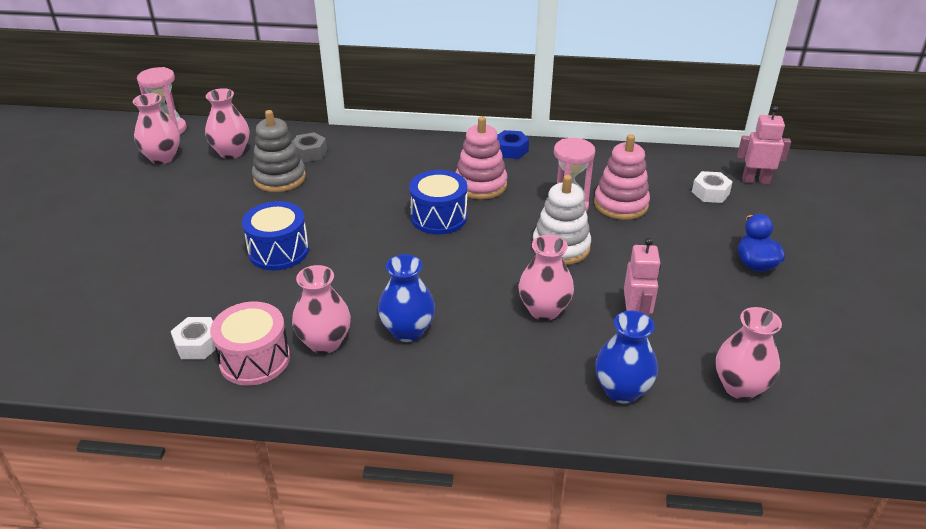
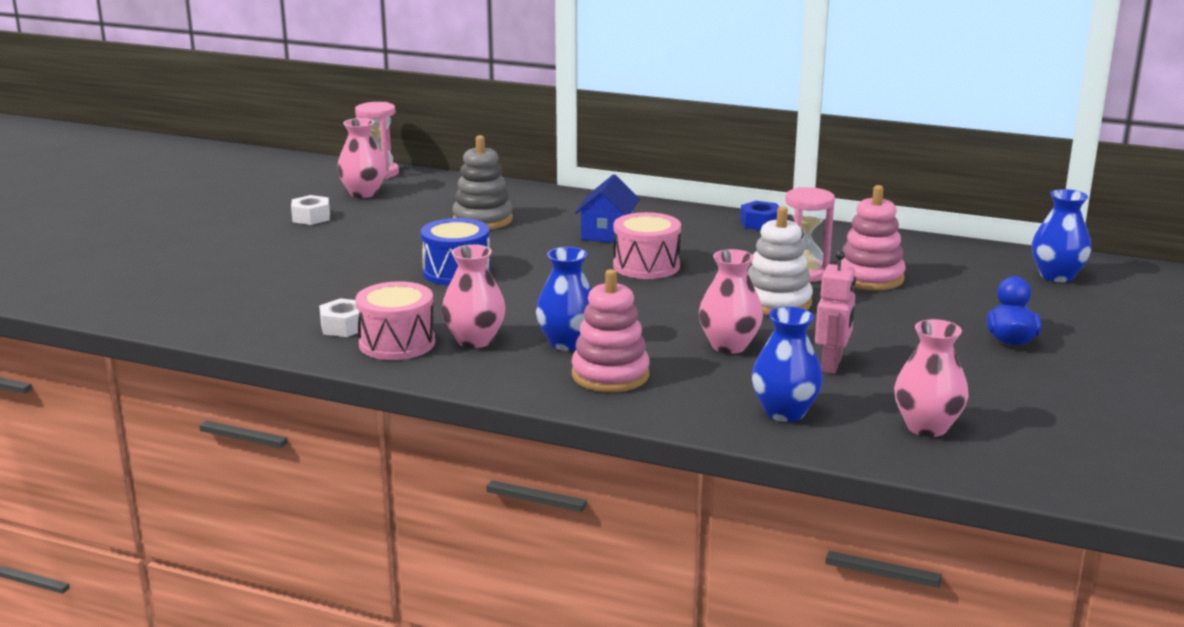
camera: 15 degrees right, 15 degrees down
pink vase [205,88,249,159] -> none
grey nut [293,132,327,162] -> none
blue drum [409,170,467,235] -> pink drum [613,212,681,279]
pink stacking toy [455,116,507,199] -> pink stacking toy moved to [572,269,650,392]
white nut [692,171,733,203] -> white nut moved to [291,195,330,225]
pink robot [737,106,791,184] -> blue vase [1032,189,1091,282]
none -> blue house [575,174,640,243]

